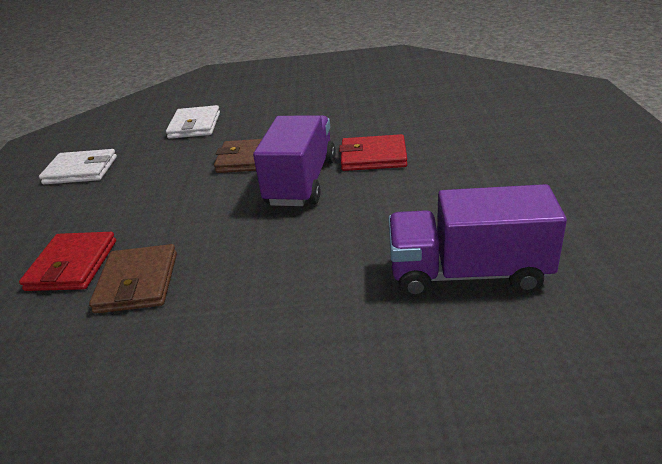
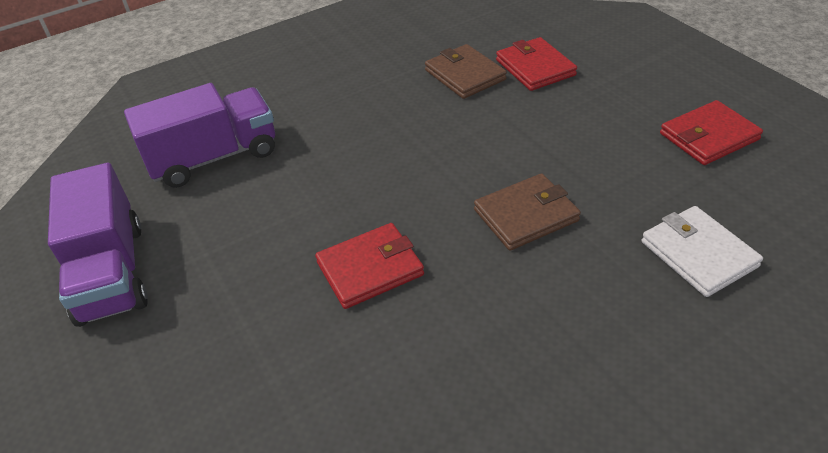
camera: 150 degrees right, 10 degrees up
white wallet [39,149,117,184] -> red wallet [660,100,763,165]
purple truck [253,115,336,206] -> purple truck moved to [48,163,148,327]

